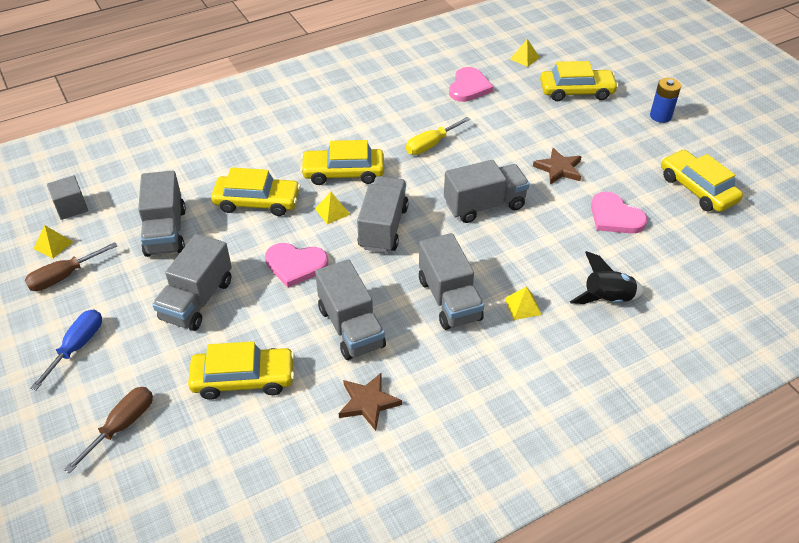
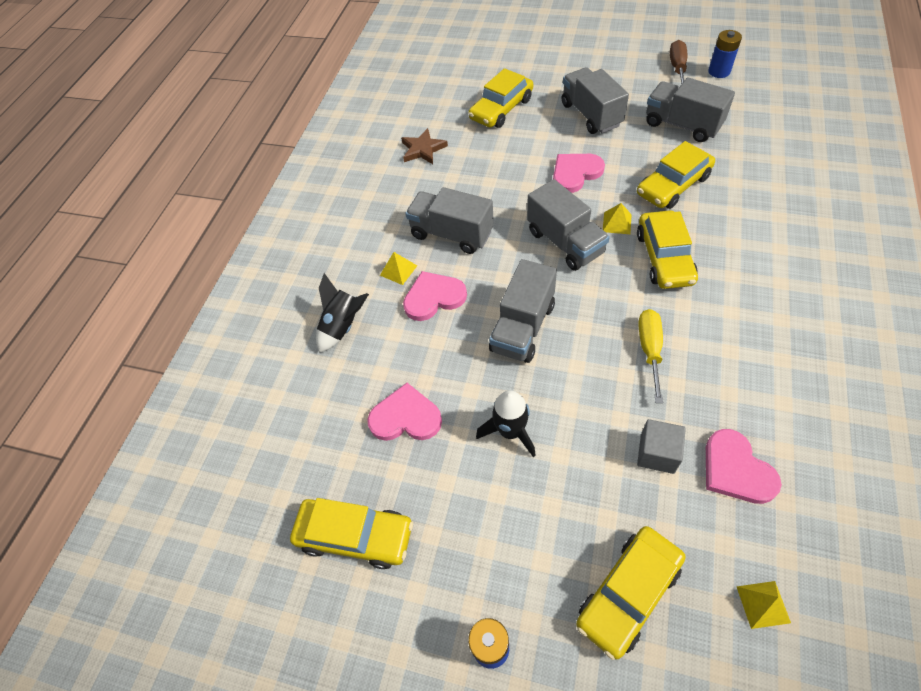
camera: 140 degrees right, 10 degrees up
blue screwdriver [30,309,102,390] -> none
yellow pyramid [33,225,73,259] -> blue battery [708,30,742,78]
grey cube [47,175,88,220] -> grey cube moved to [637,419,686,474]
brown screwdriver [64,387,153,473] -> none
yellow car [300,140,384,185] -> yellow car turned 135 degrees clockwise [637,210,698,289]
grey truck [315,259,386,360] -> none
brown star [533,148,582,184] -> black rocket [476,390,536,458]
none -> pink heart [403,271,467,321]

